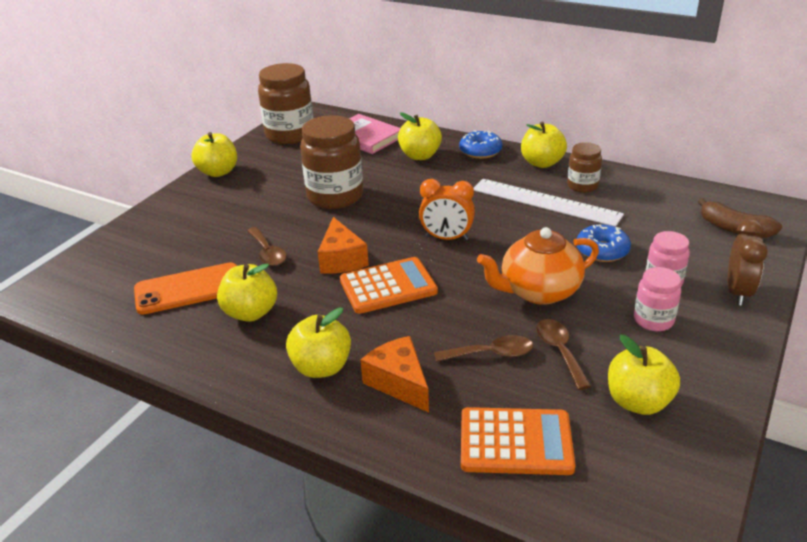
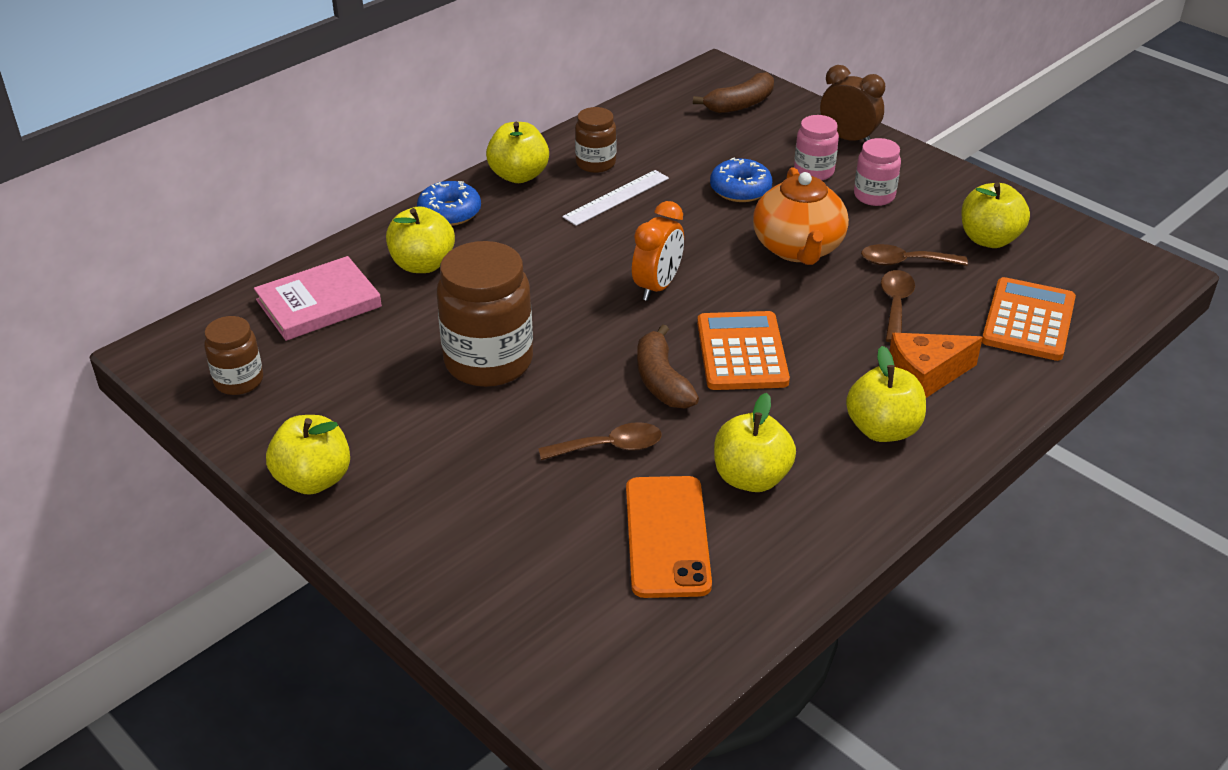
camera: 75 degrees left, 5 degrees up
brown jar [258,63,313,145] -> brown jar [204,316,263,395], size x0.54
orange cheese [318,217,369,274] -> brown banana [637,324,699,409]
white ruler [474,179,624,227] -> white ruler [562,170,669,226], size x0.64

